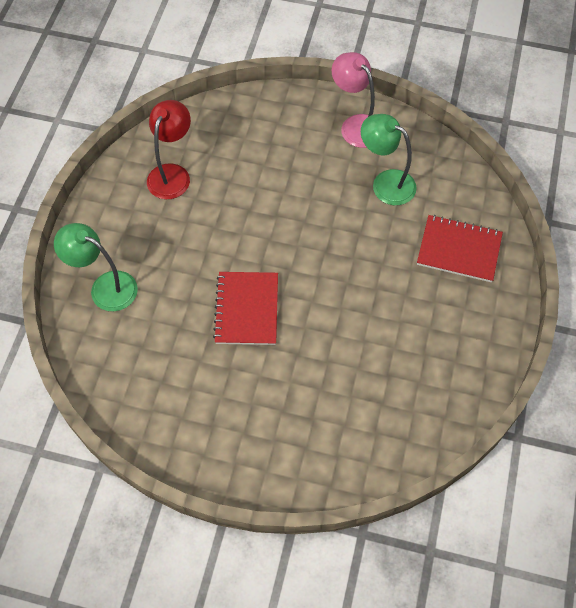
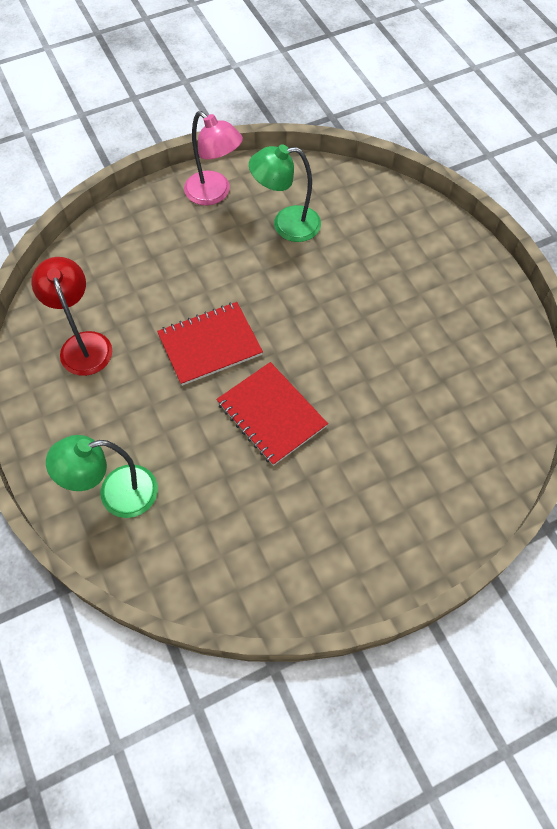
camera: 40 degrees left, 0 degrees up
pink lamp [332,52,375,148] -> pink lamp turned 150 degrees counterclockwise [184,111,243,205]
red notebook [417,215,503,282] -> red notebook moved to [157,302,263,386]

